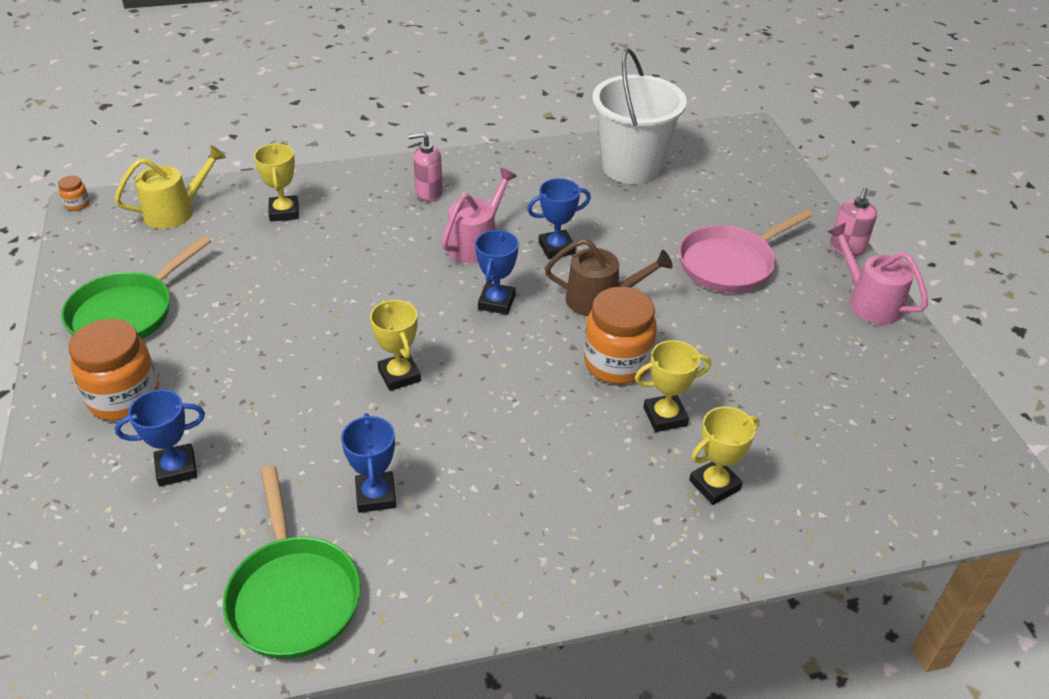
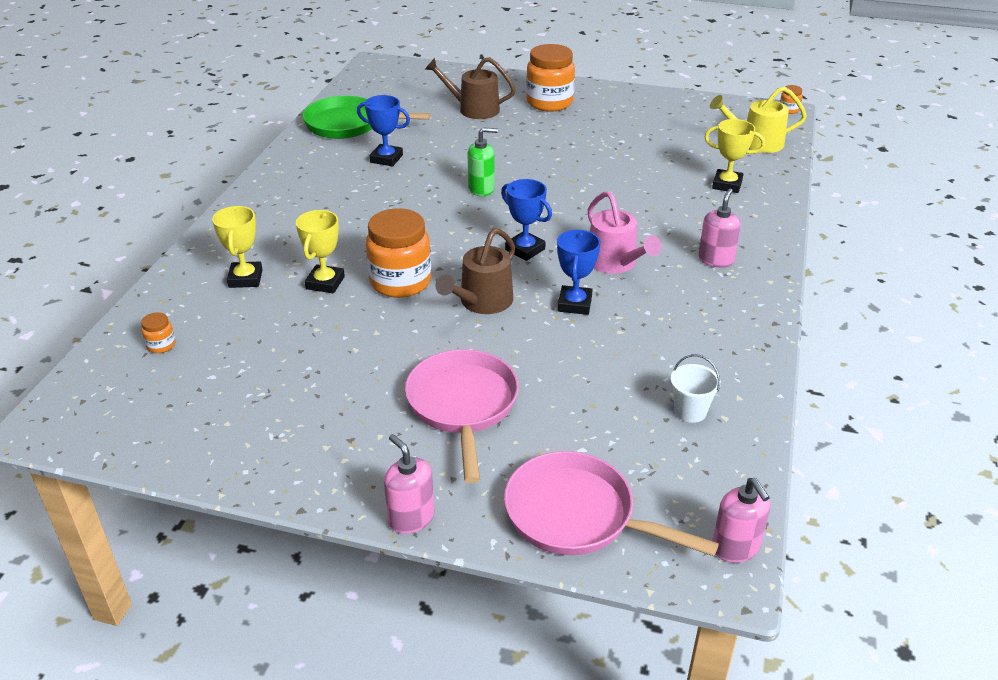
camera: 120 degrees right, 5 degrees down
green pan [61,236,211,339] -> none
yellow watering can [114,145,226,229] -> yellow watering can turned 90 degrees clockwise [710,86,807,153]
blue trophy [115,390,205,487] -> brown watering can [425,57,516,119]
yellow trophy [370,300,421,391] -> green soap dispenser [468,127,498,197]
white bucket [592,48,687,184] -> white bucket [671,354,721,423], size x0.40
pink watering can [827,222,928,324] -> none
none -> orange jar [141,312,175,353]
none -> pink pan [504,451,719,556]
none -> pink soap dispenser [712,478,770,563]

